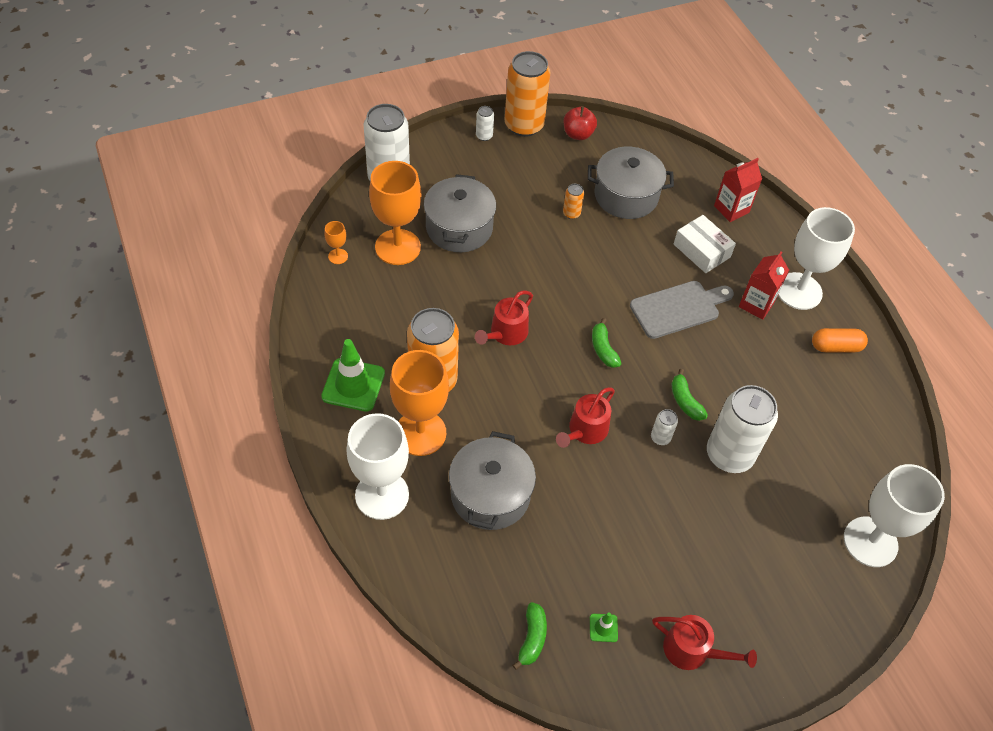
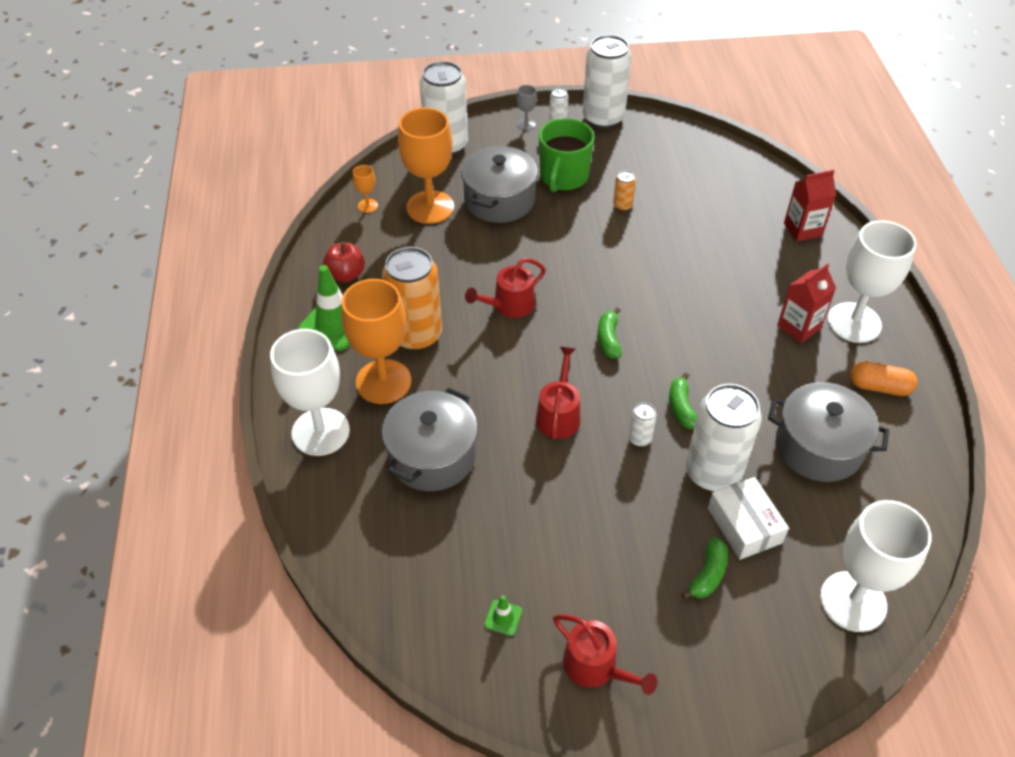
camera: 20 degrees right, 5 degrees down
orange can [505,51,550,137] -> white can [583,35,632,129]
green banana [512,602,547,670] -> green banana moved to [681,537,728,599]
red watering can [556,387,615,448] -> red watering can turned 135 degrees clockwise [536,347,580,439]
red apple [564,106,597,140] -> red apple moved to [323,242,365,283]
grey pot [588,147,674,219] -> grey pot moved to [768,382,889,482]
grey cutting board [630,281,734,339] -> none
white box [674,215,736,273] -> white box moved to [708,477,789,560]
none -> grey goblet [516,85,537,131]
none -> green mug [539,118,594,192]

